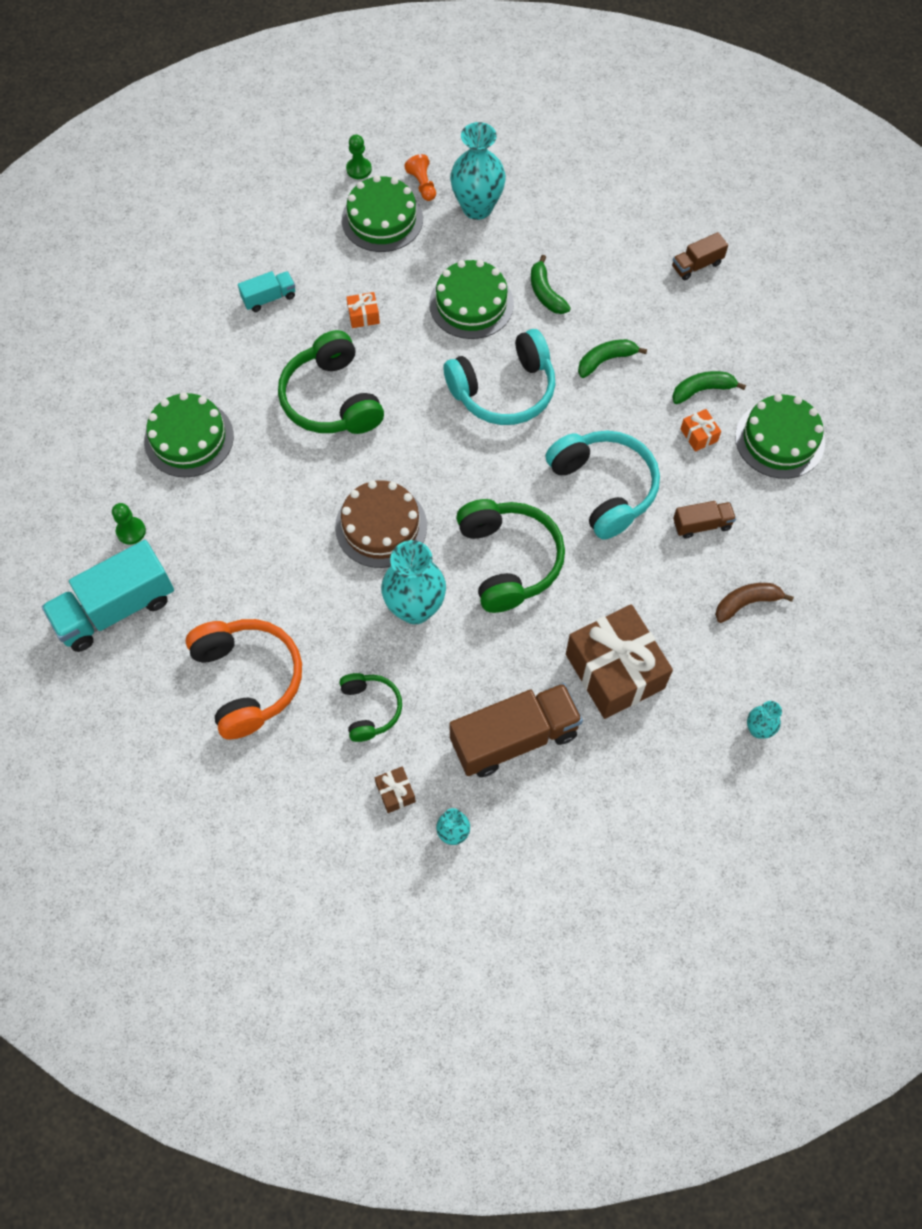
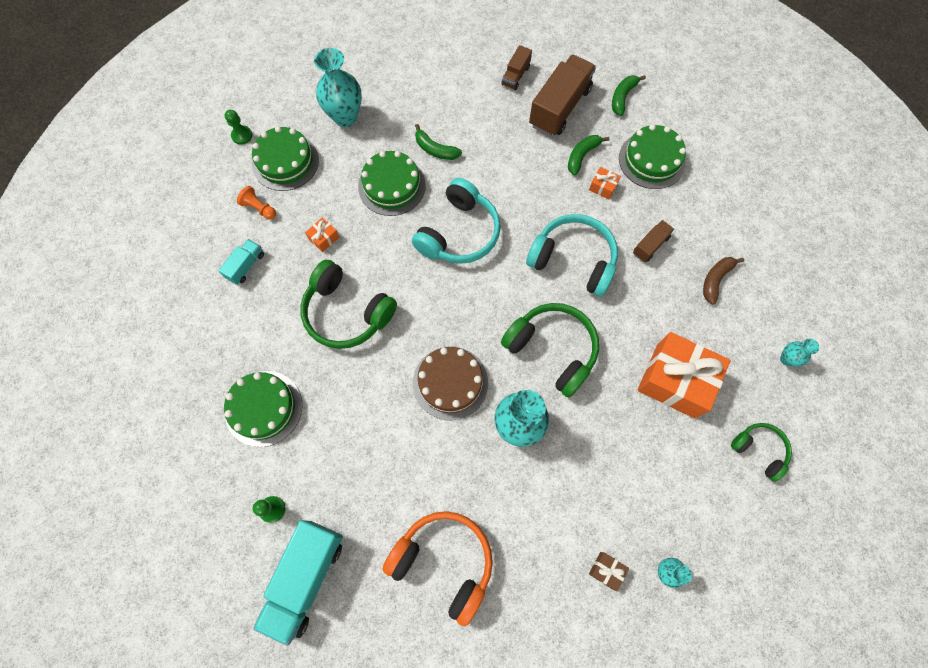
camera: 35 degrees left, 5 degrees up
green headphones [339,673,402,742] -> green headphones moved to [731,423,792,482]
orange pawn [404,154,436,201] -> orange pawn moved to [237,186,276,220]
brown truck [449,683,583,777] -> brown truck moved to [529,55,596,136]
brown gift [566,604,673,719] -> orange gift [637,332,731,418]
green banana [578,339,647,378] -> green banana moved to [612,75,646,116]

